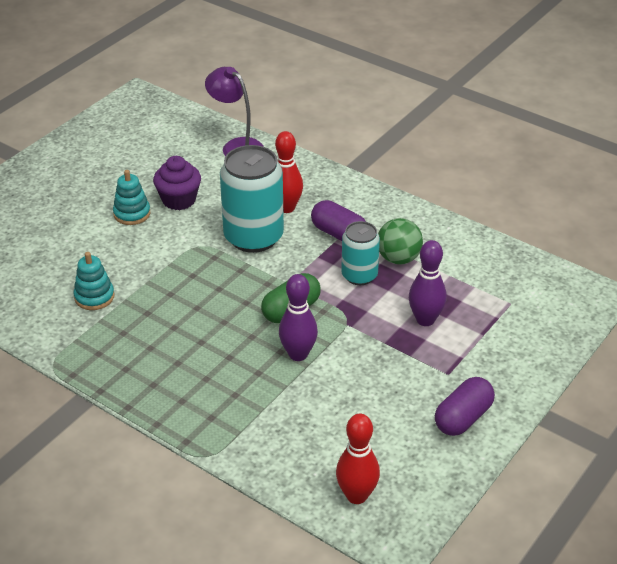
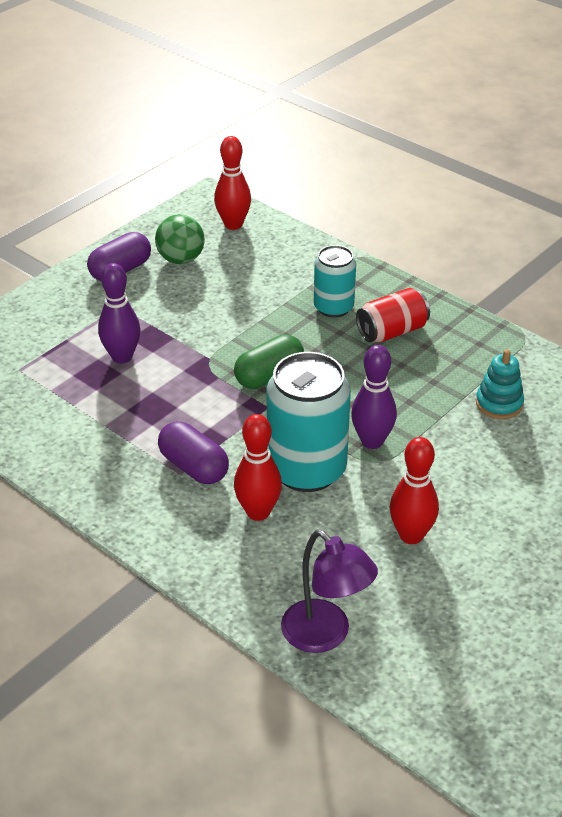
camera: 175 degrees left, 0 degrees up
turquoise stacking toy [113,170,150,225] -> none
purple cupcake [153,156,201,210] -> red bowling pin [390,437,439,544]
purple bowling pin [279,274,318,361] -> purple bowling pin moved to [351,345,397,449]
turquoise can [341,221,380,285] -> turquoise can moved to [314,245,356,318]
green ball [378,218,423,264] -> green ball moved to [155,214,205,264]
none -> red can [356,288,430,343]

